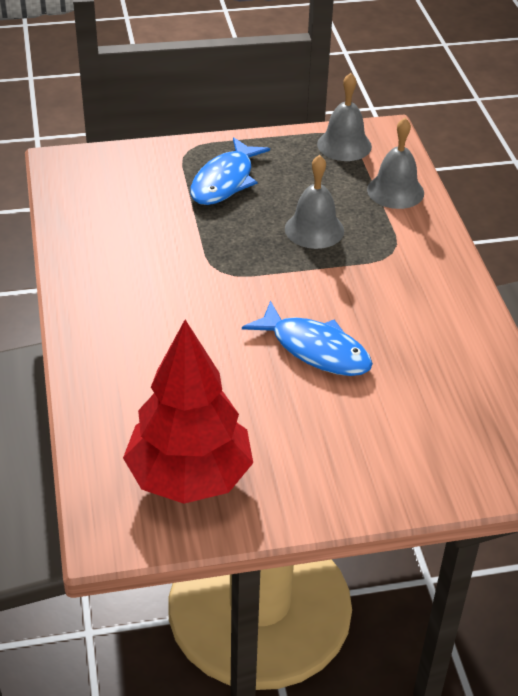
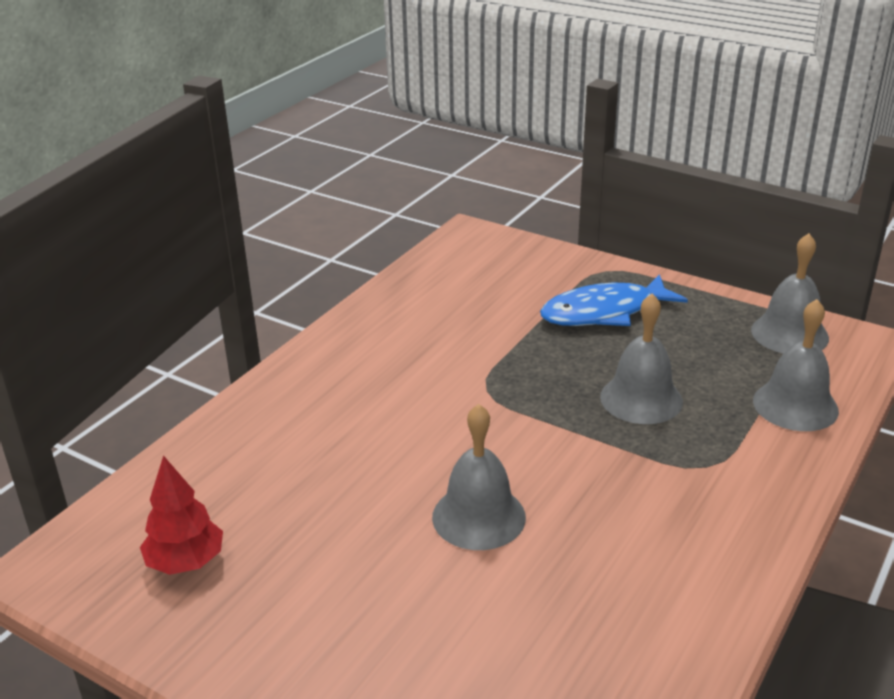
camera: 45 degrees right, 10 degrees down
red tree [123,320,253,504] -> red tree [140,455,223,575], size x0.49
blue fish [242,301,373,376] -> grey bell [432,404,526,550]

